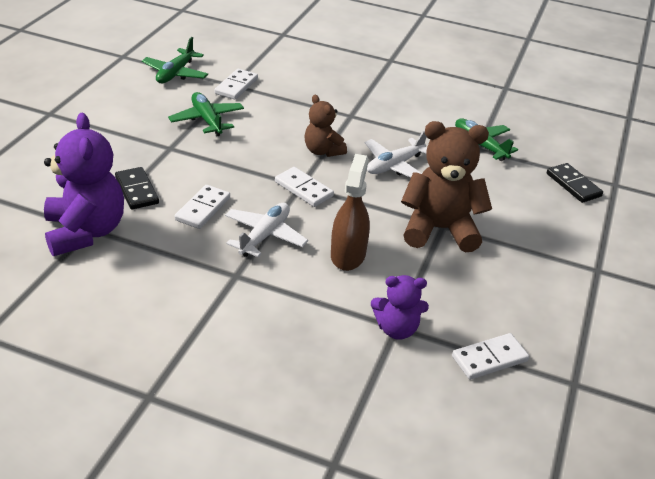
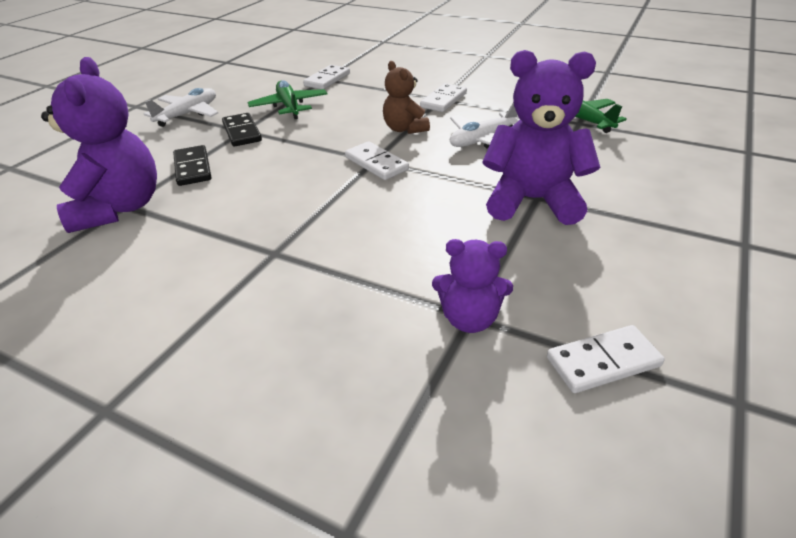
camera: 10 degrees right, 0 degrees up
green plane [142,37,208,83] -> none
white domino [175,185,230,229] -> white domino moved to [420,83,467,112]
white plane [225,203,308,257] -> white plane moved to [144,88,218,127]
brown spray bottle [331,154,370,271] -> none
brown teddy bear [401,121,492,252] -> purple teddy bear [483,50,600,225]
black domino [547,163,603,203] -> black domino moved to [222,113,262,147]

